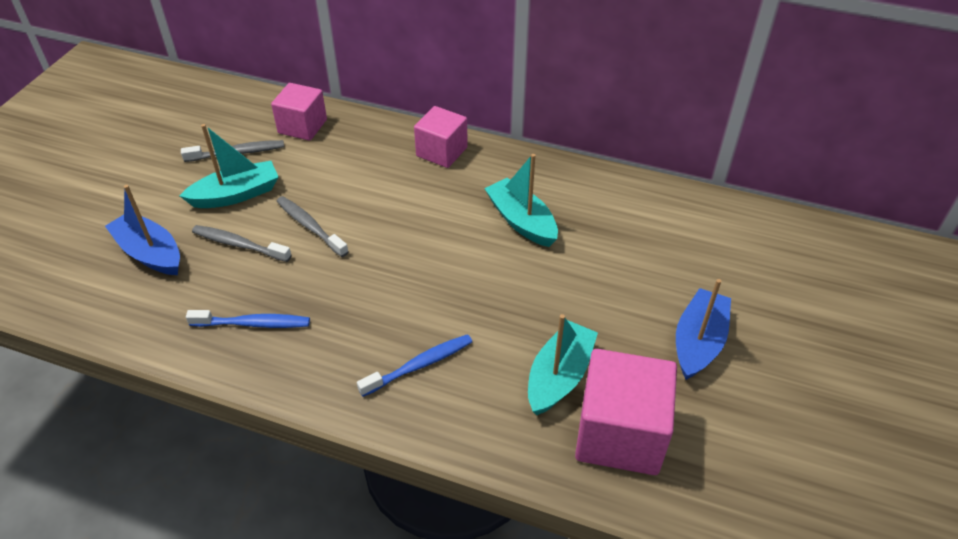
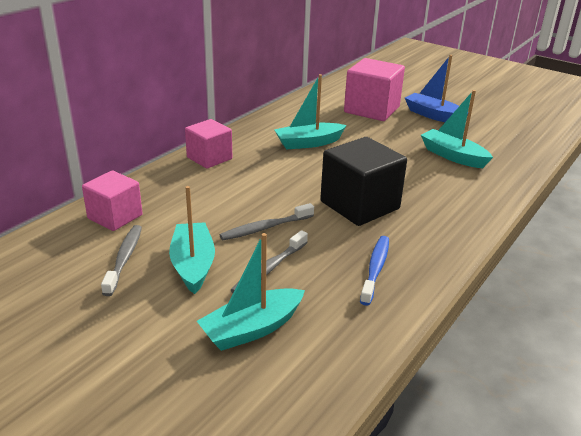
camera: 75 degrees left, 15 degrees down
blue boat [105,185,180,275] -> turquoise boat [197,233,305,351]
blue toothbrush [357,334,472,397] -> none
pink cube [575,349,677,475] -> pink cube moved to [344,58,405,121]
none -> black cube [320,137,407,226]

